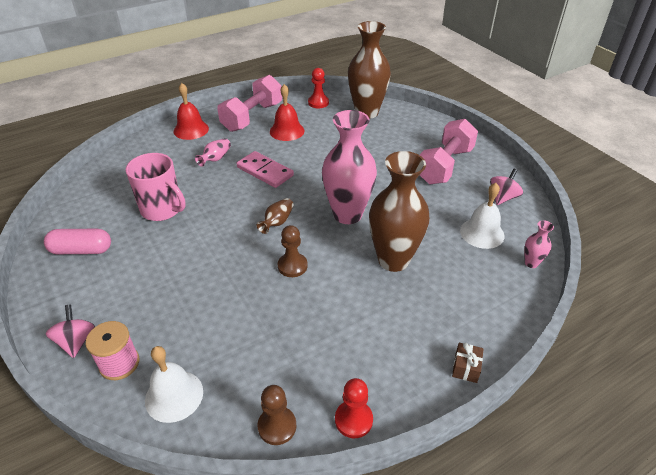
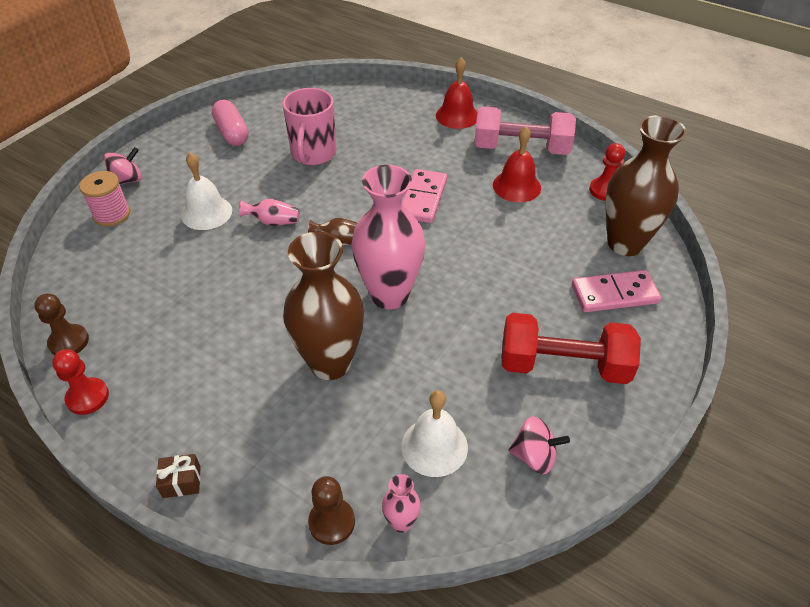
camera: 65 degrees right, 5 degrees up
white bell [145,346,203,423] -> white bell moved to [181,153,232,230]
pink vase [195,138,231,167] -> pink vase moved to [239,199,300,226]
brown pawn [278,225,308,277] -> brown pawn moved to [308,476,355,545]
pink dumbbell [420,119,478,184] -> red dumbbell [502,313,641,384]
none -> pink domino [572,270,661,312]

